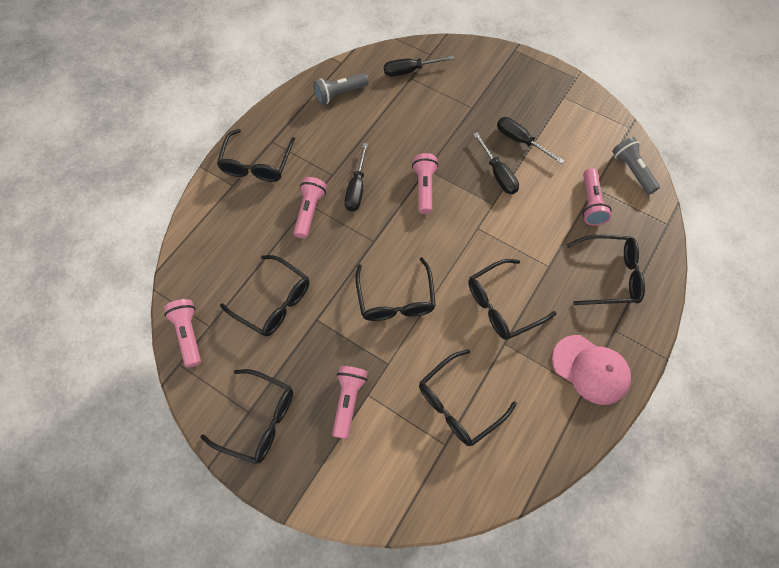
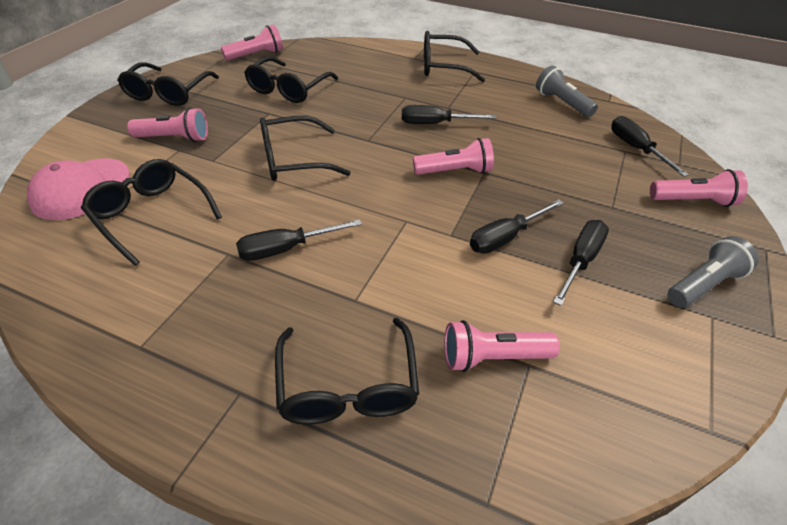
camera: 80 degrees right, 20 degrees down
pink flashlight [294,177,327,239] -> pink flashlight moved to [650,169,748,207]
black glasses [468,259,556,340] -> black screwdriver [236,219,362,261]
pink cap [552,335,631,405] -> pink cap moved to [27,158,130,220]
grey flashlight [612,137,660,195] -> grey flashlight moved to [668,236,759,308]

